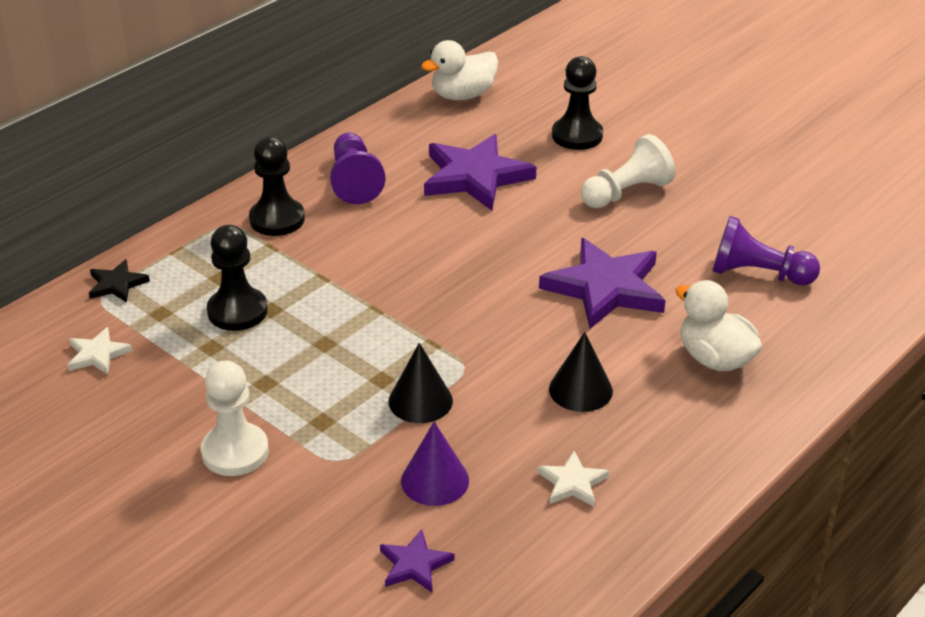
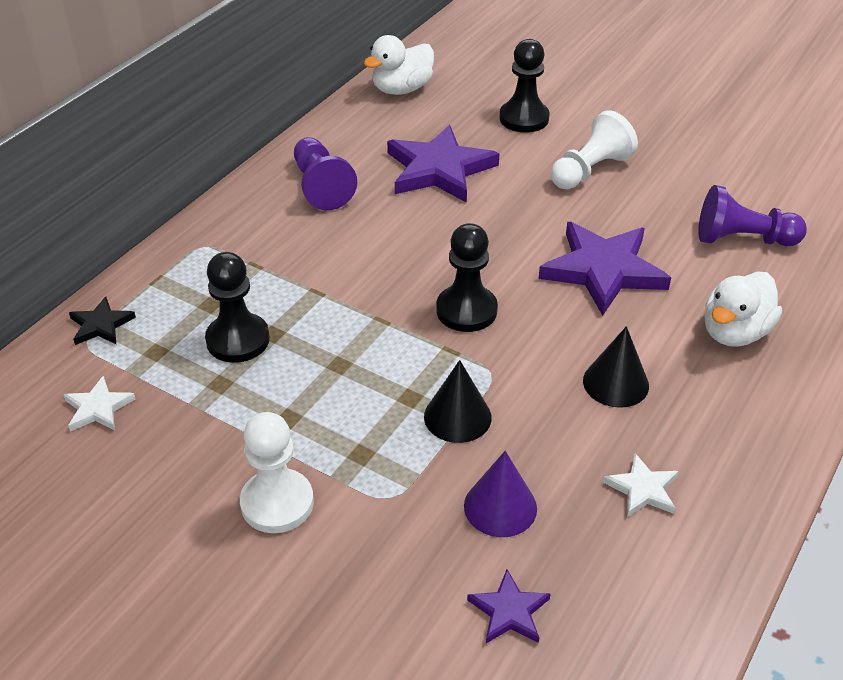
camera: 10 degrees left, 5 degrees up
black pawn [249,137,305,236] -> black pawn moved to [436,223,498,332]
white duck [676,280,762,371] -> white duck turned 90 degrees counterclockwise [705,271,782,347]

